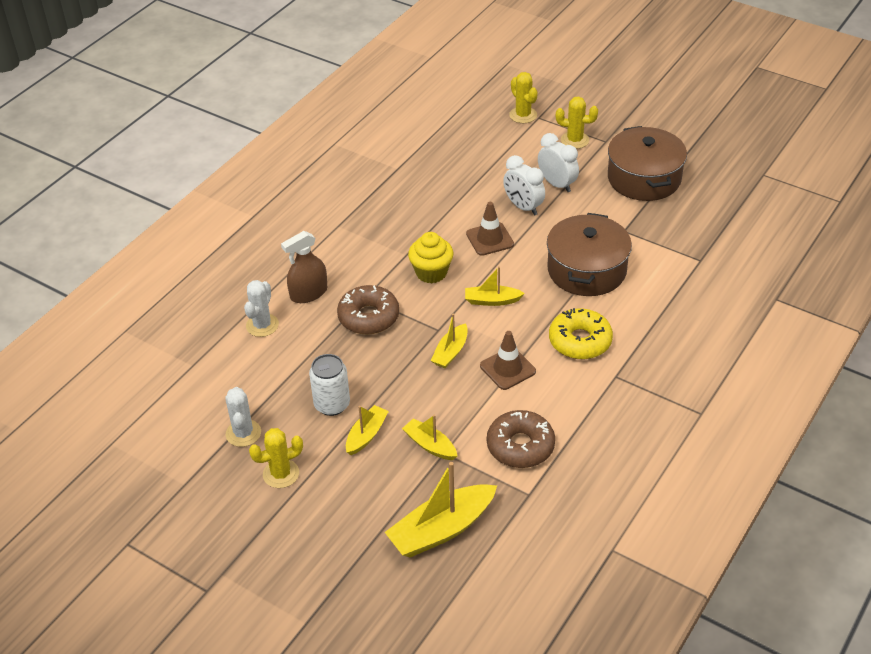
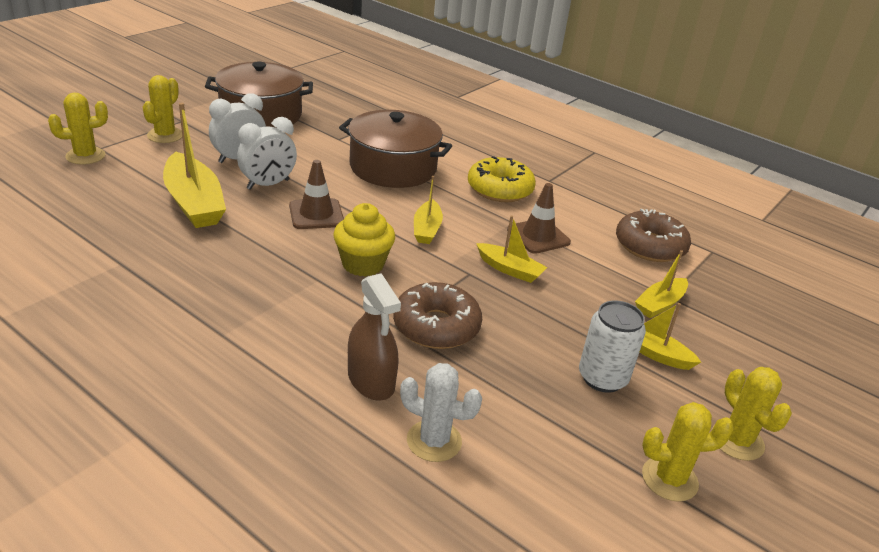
camera: 90 degrees left, 10 degrees down
white cactus [225,387,261,447] -> yellow cactus [642,402,734,502]
yellow boat [385,462,497,558] -> yellow boat moved to [163,103,226,228]

